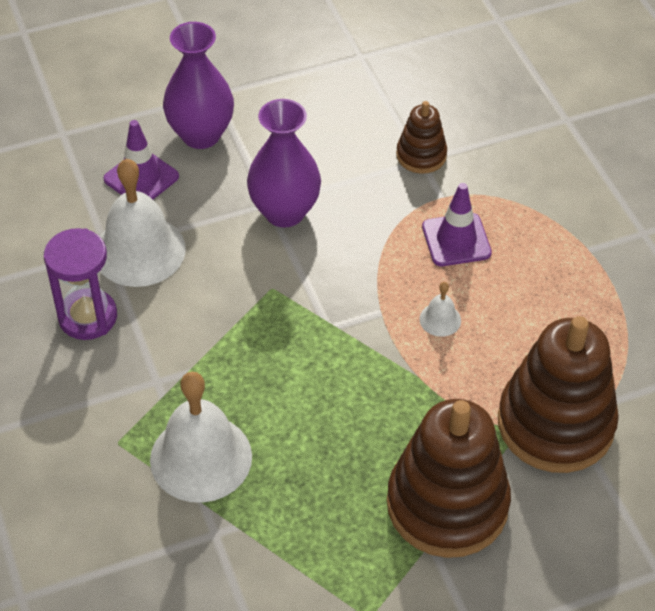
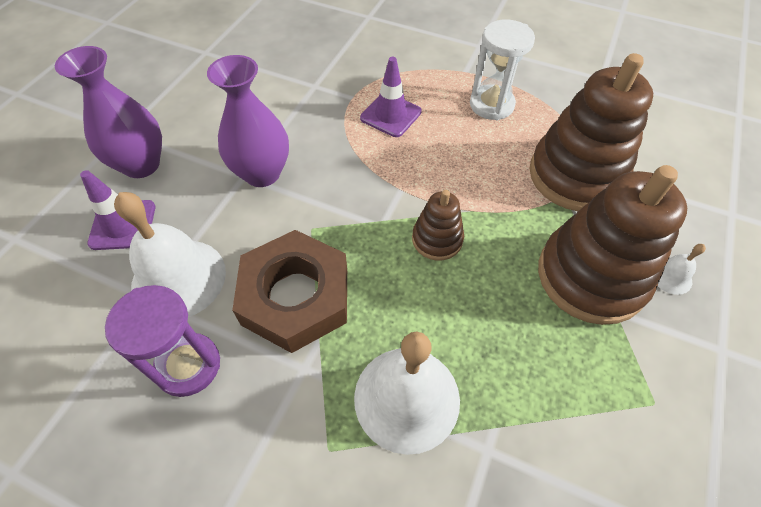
camera: 45 degrees left, 5 degrees up
brown stacking toy [396,101,447,174] -> brown stacking toy moved to [412,190,464,261]
white bell [419,282,461,337] -> white bell moved to [658,244,706,295]
none -> brown nut [232,230,347,353]
none -> white hourglass [470,20,535,120]

